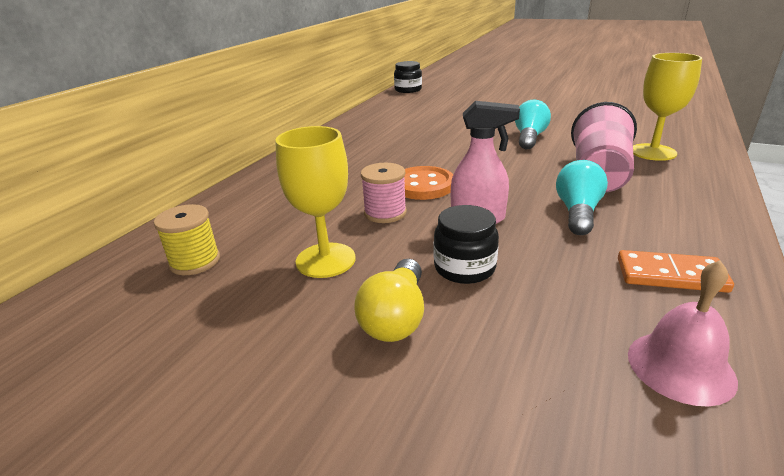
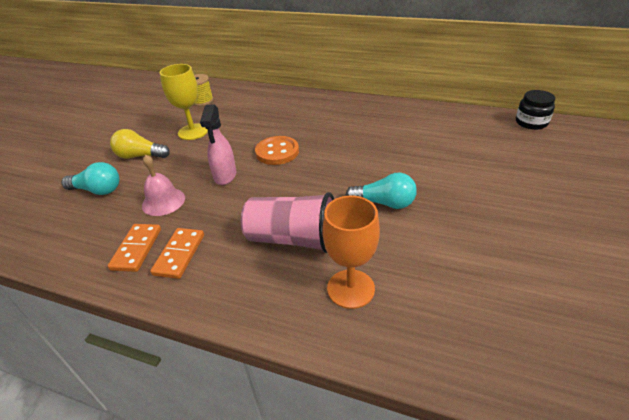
camera: 85 degrees right, 10 degrees up
pink spool [361,163,407,223] -> none
black jar [434,205,499,284] -> none
turquoise light bulb [556,160,608,235] -> turquoise light bulb moved to [61,162,119,195]
pink bell [628,260,738,406] -> pink bell moved to [142,154,185,216]
yellow goblet [633,53,702,161] -> orange goblet [322,196,380,309]
none -> orange domino [150,228,204,279]

